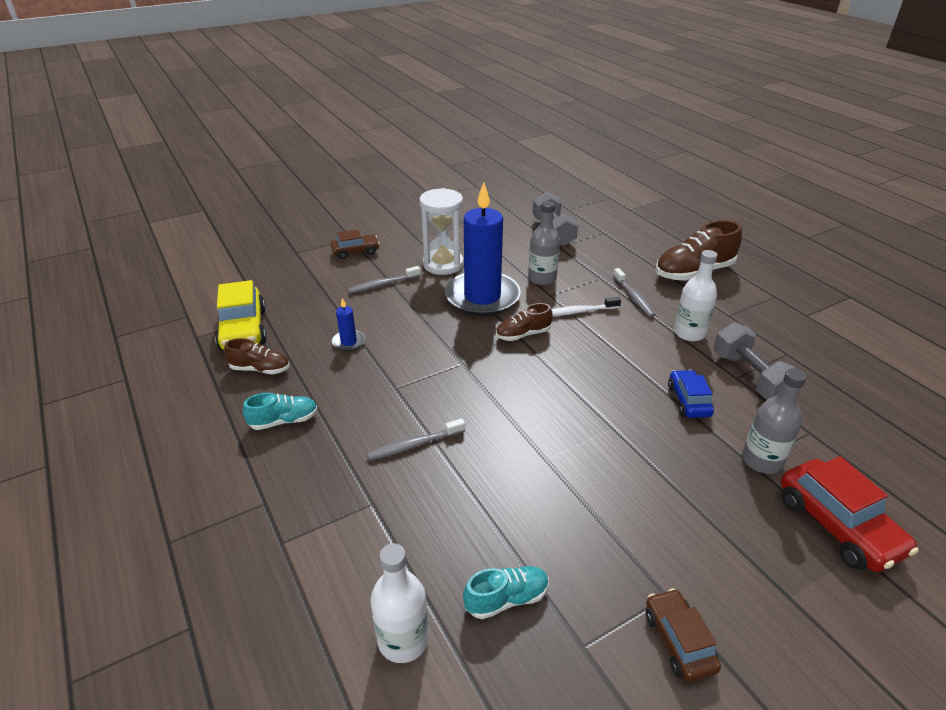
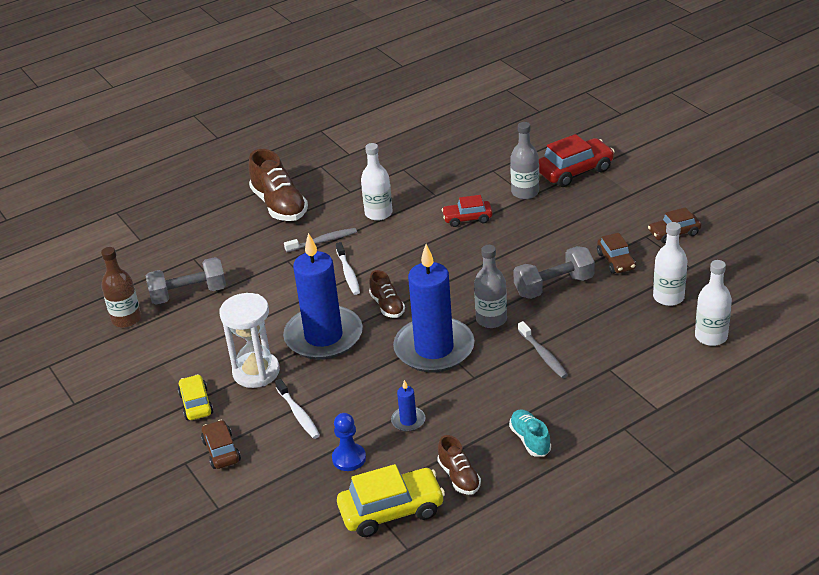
camera: 90 degrees left, 0 degrees up
brown shoe [224,338,289,374] -> brown shoe turned 150 degrees clockwise [437,435,481,495]
grey toothbrush [348,266,421,293] -> white toothbrush [275,379,320,439]
turquoise shoe [463,566,549,619] -> white bottle [653,222,688,306]
grey bottle [528,201,560,285] -> grey bottle moved to [474,245,507,328]
blue car [668,370,714,418] -> red car [442,195,493,227]
grey dumbbell [714,322,796,400] -> grey dumbbell moved to [513,246,595,299]
none -> brown bottle [101,247,141,328]
none -> yellow car [178,374,213,420]
none -> blue pawn [332,413,366,471]
none -> blue candle [393,244,474,373]
none -> brown car [597,233,636,274]

